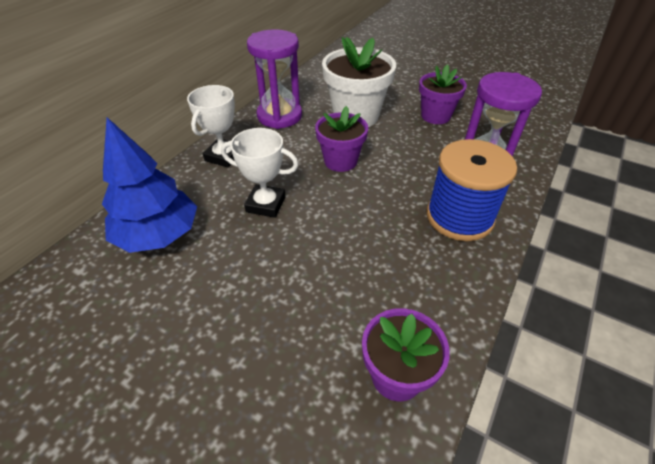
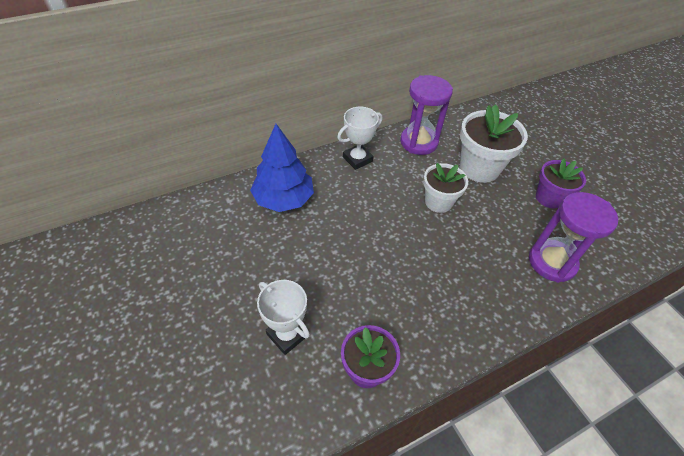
camera: 30 degrees right, 5 degrees up
white trophy [221,128,299,218] -> white trophy moved to [257,280,310,355]
purple flower pot [315,106,368,172] -> white flower pot [423,163,468,213]
blue spool [427,139,517,241] -> none

